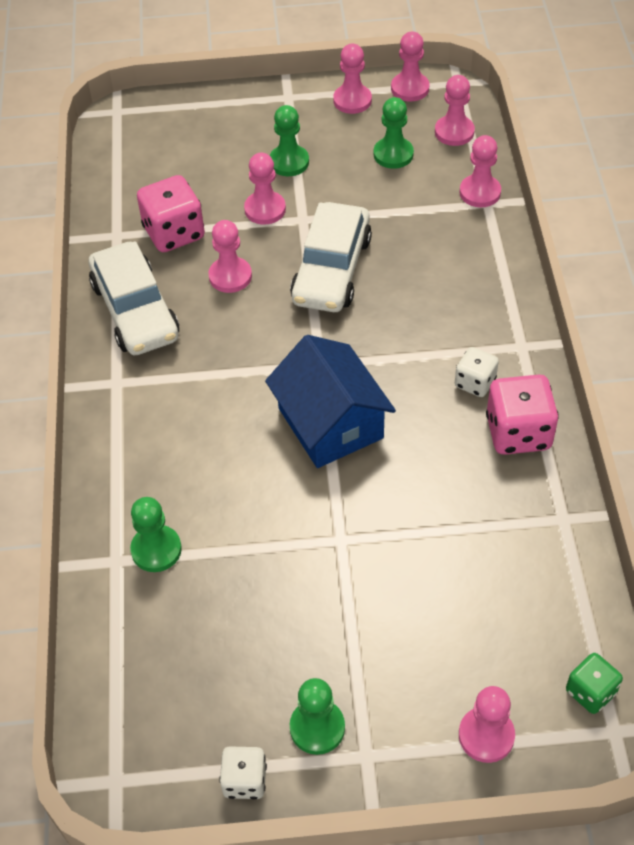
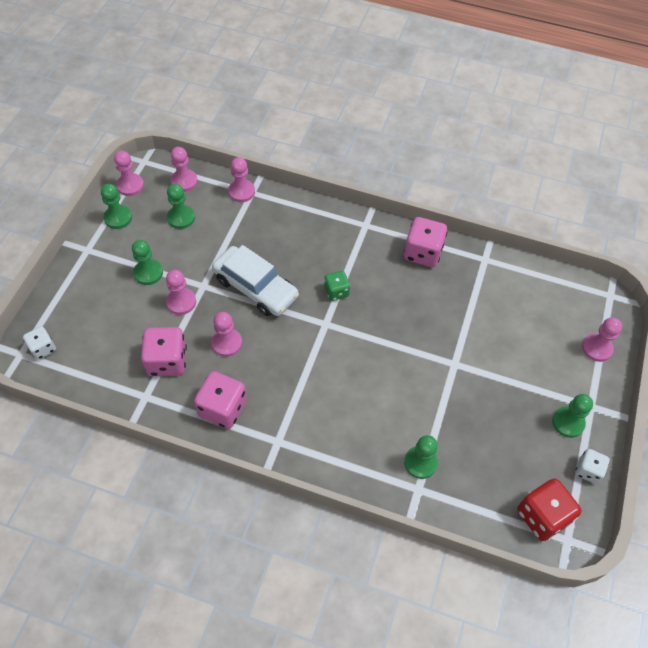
camera: 70 degrees left, 5 degrees up
white car [89,241,179,356] -> pink dice [194,371,247,429]
blue house [265,335,396,468] -> none
pink pawn [333,44,372,114] -> green pawn [101,184,132,229]
white dice [455,347,499,397] -> white dice moved to [23,326,56,360]
green dice [566,653,623,714] -> green dice moved to [324,271,350,301]
none -> red dice [517,479,582,541]

